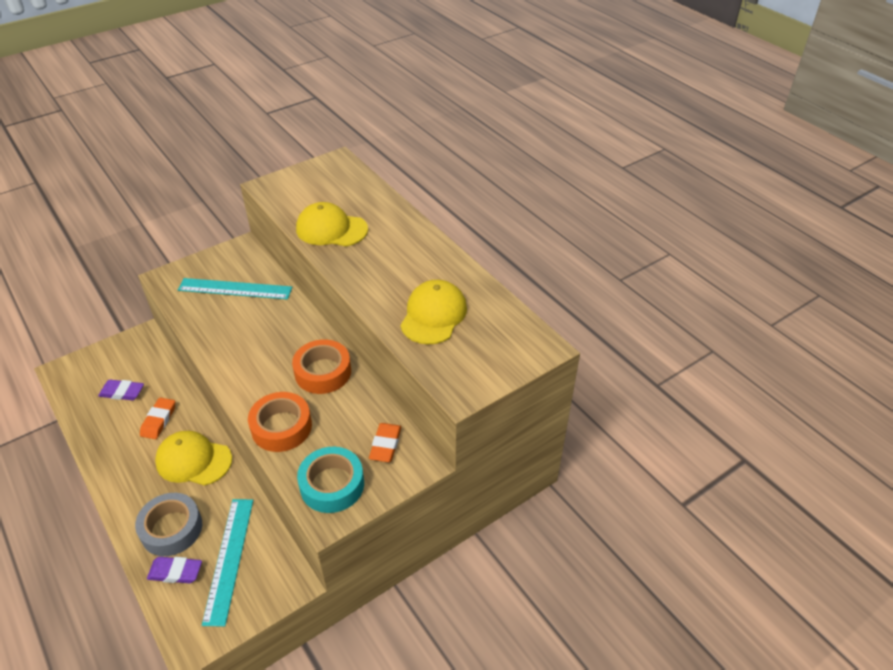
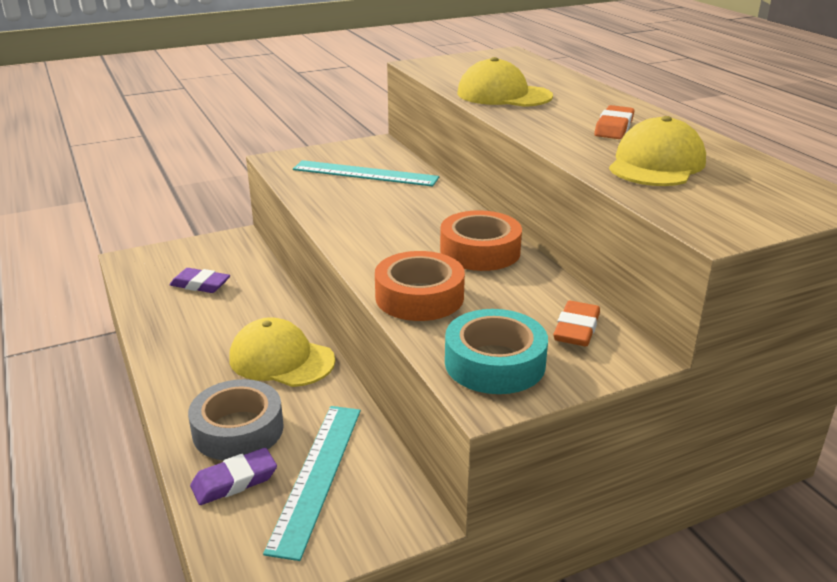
camera: 10 degrees right, 15 degrees down
orange eraser [140,397,175,439] -> orange eraser moved to [594,105,634,139]
purple eraser [147,557,202,583] -> purple eraser turned 45 degrees counterclockwise [190,448,277,505]

